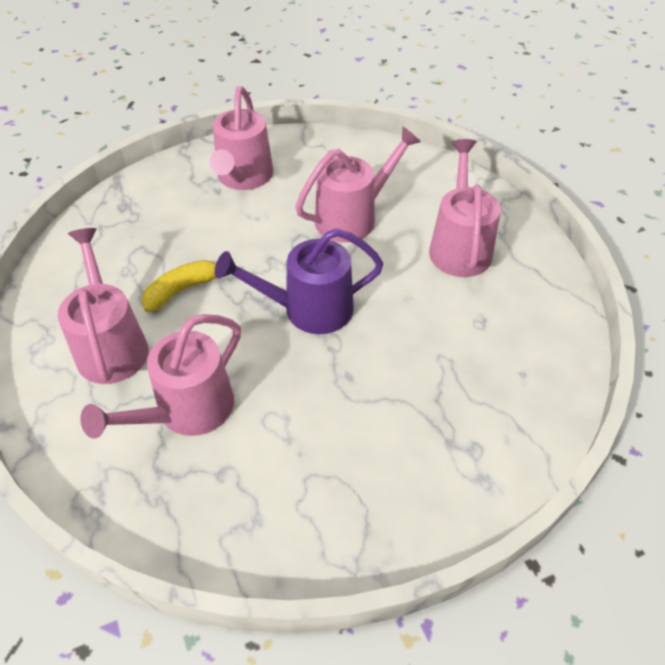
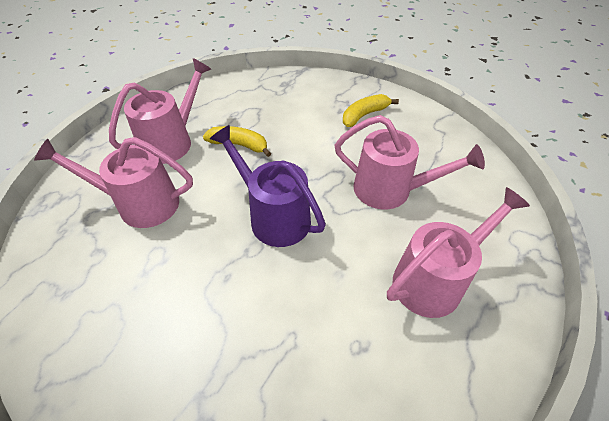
camera: 55 degrees right, 0 degrees up
pink watering can [209,86,273,190] -> yellow banana [343,94,399,127]

